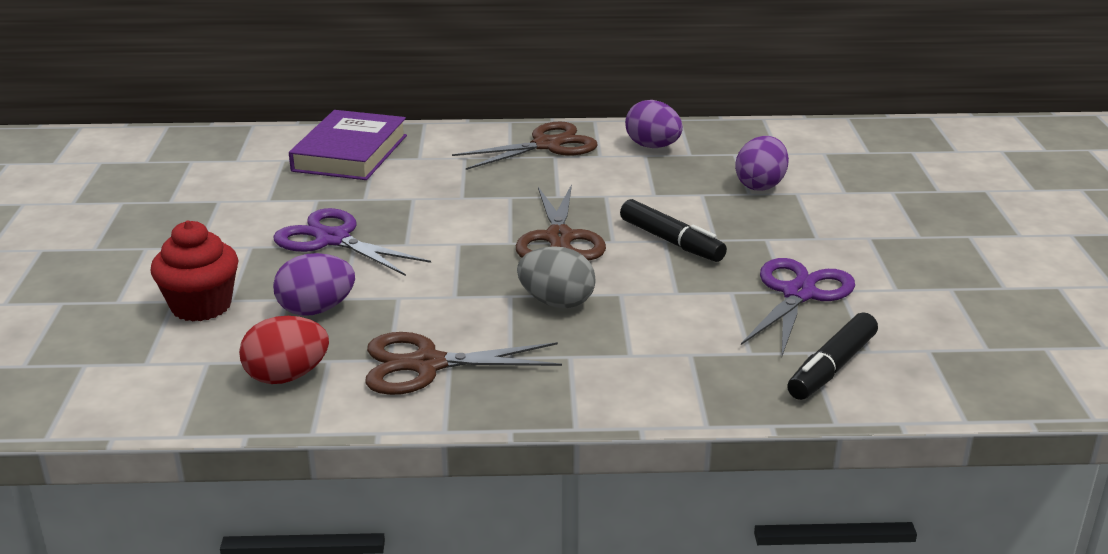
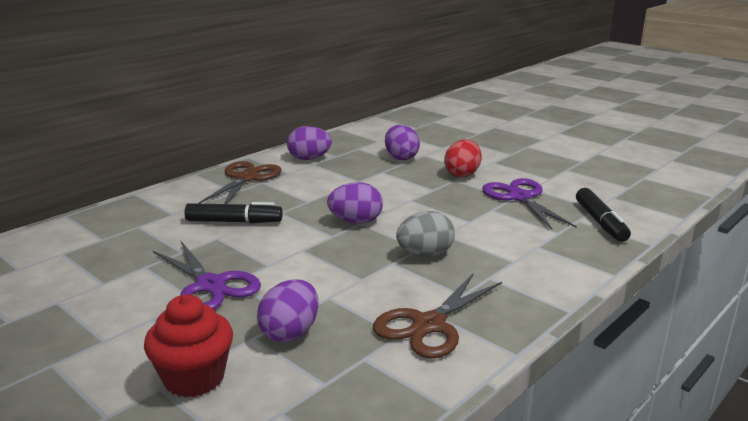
camera: 45 degrees left, 5 degrees down
red egg [239,316,329,384] -> red egg moved to [444,140,482,177]
purple scissors [273,208,431,276] -> purple scissors turned 120 degrees counterclockwise [153,241,261,310]
purple book [289,110,407,180] -> none
brown scissors [516,184,606,260] -> purple egg [327,182,383,224]
black marker [620,199,727,262] -> black marker moved to [184,202,283,223]

